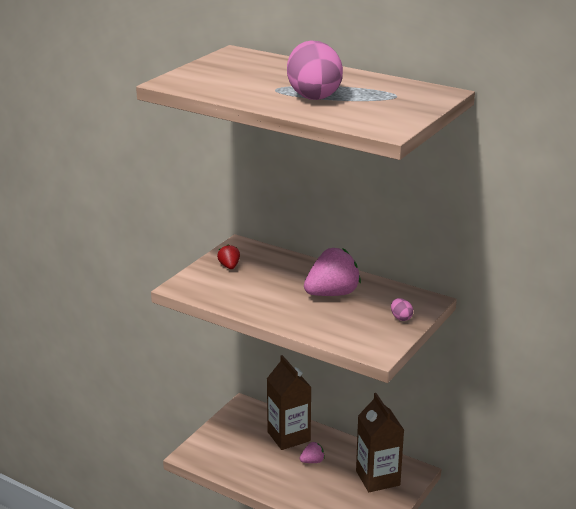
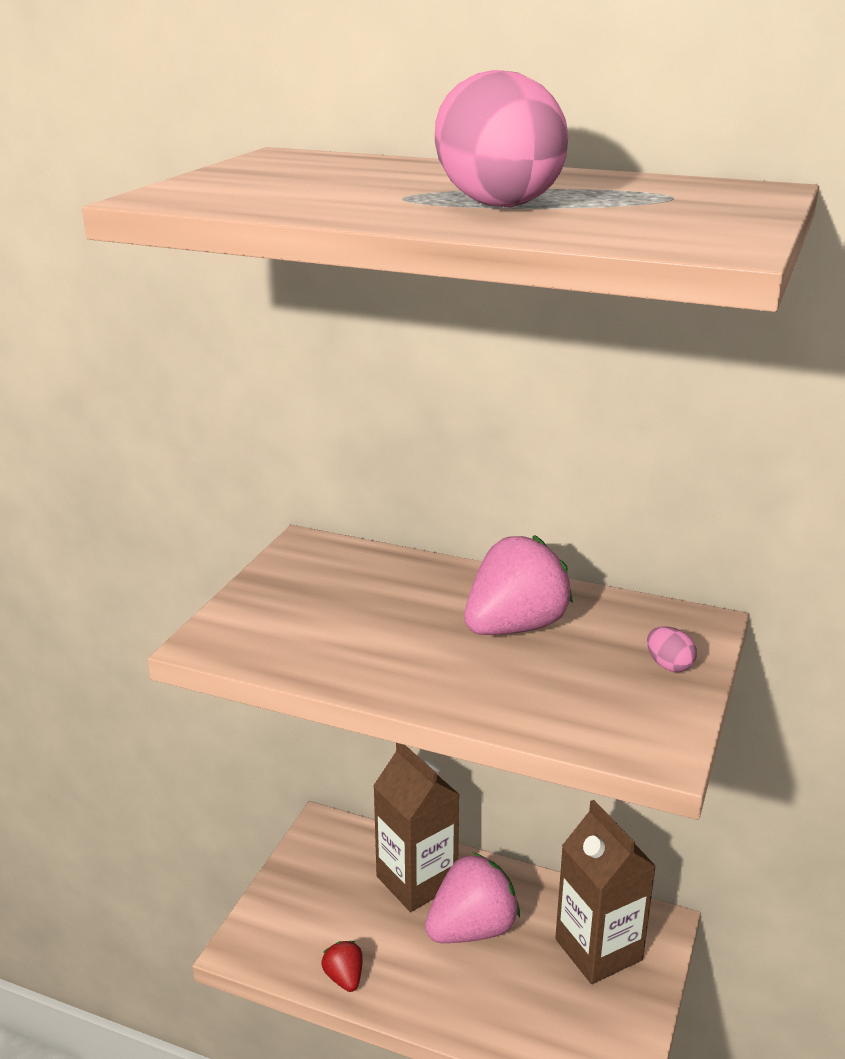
camera: 10 degrees left, 0 degrees up
red strawberry [217,245,240,269] -> red strawberry moved to [321,941,363,992]
pink strawberry [300,442,325,463] -> pink strawberry [425,852,520,943], size x2.07

